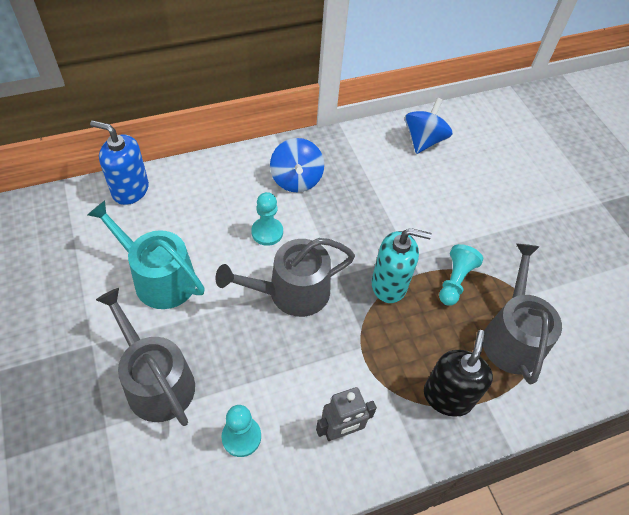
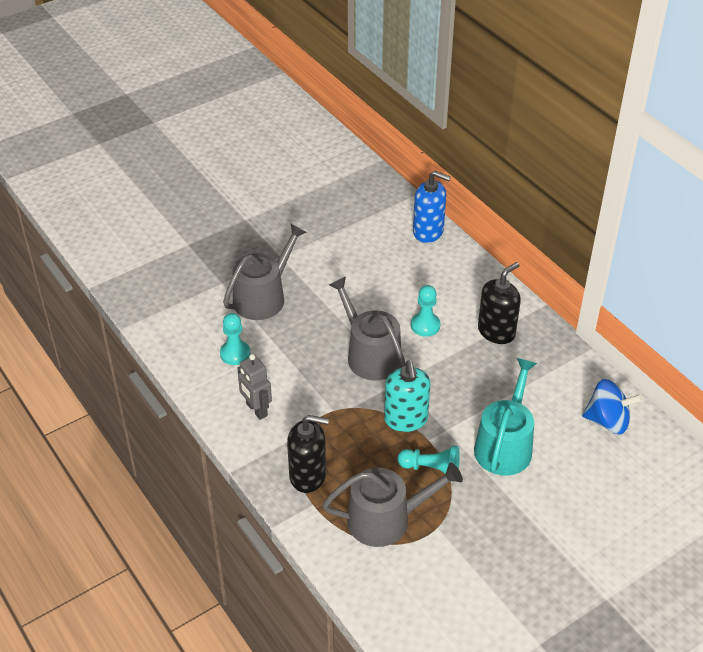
camera: 80 degrees right, 10 degrees down
turquoise watering can [87,201,205,309] -> turquoise watering can moved to [474,358,537,476]
blue soap dispenser [90,120,149,205] -> blue soap dispenser turned 105 degrees clockwise [413,171,451,243]
blue spinning top [270,138,324,192] -> black soap dispenser [478,262,521,344]

